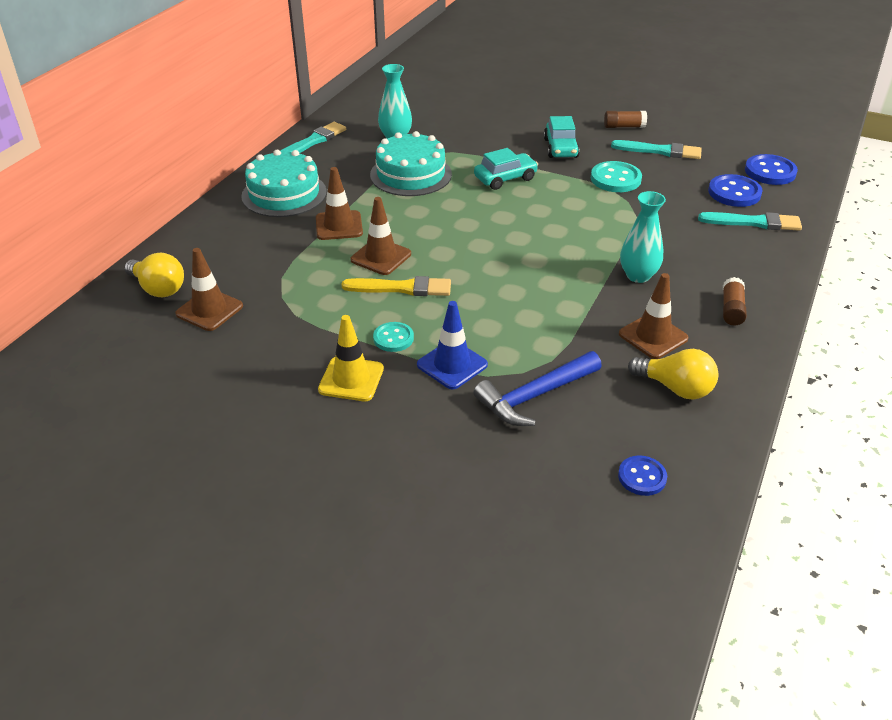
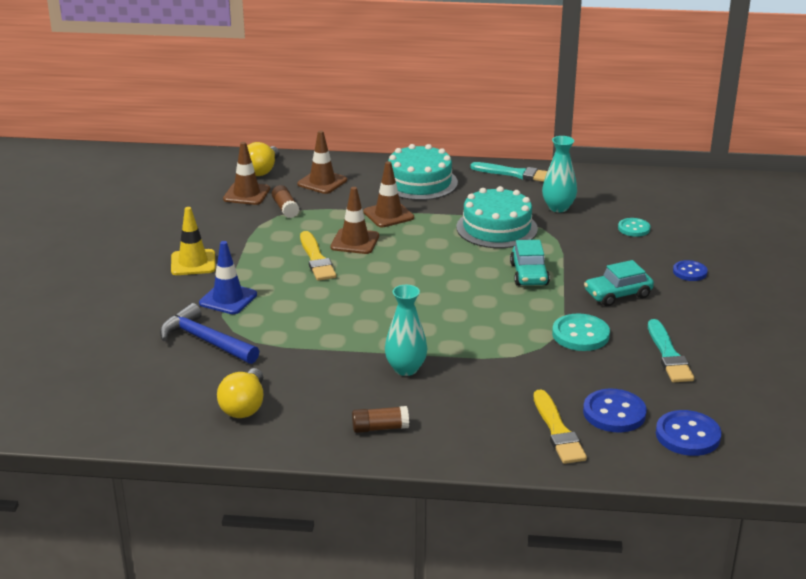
camera: 70 degrees right, 10 degrees down
turquoise button [373,322,414,352] -> turquoise button moved to [618,218,651,237]
turquoise car [474,148,538,190] -> turquoise car turned 45 degrees clockwise [510,240,550,286]
brown glue stick [604,111,647,128] -> brown glue stick moved to [272,185,299,218]
blue button [618,455,667,496] -> blue button moved to [673,260,708,281]
brown traffic cone [619,273,688,359] -> brown traffic cone moved to [297,130,347,194]
turquoise brush [698,212,802,231] -> yellow brush [534,389,587,464]

